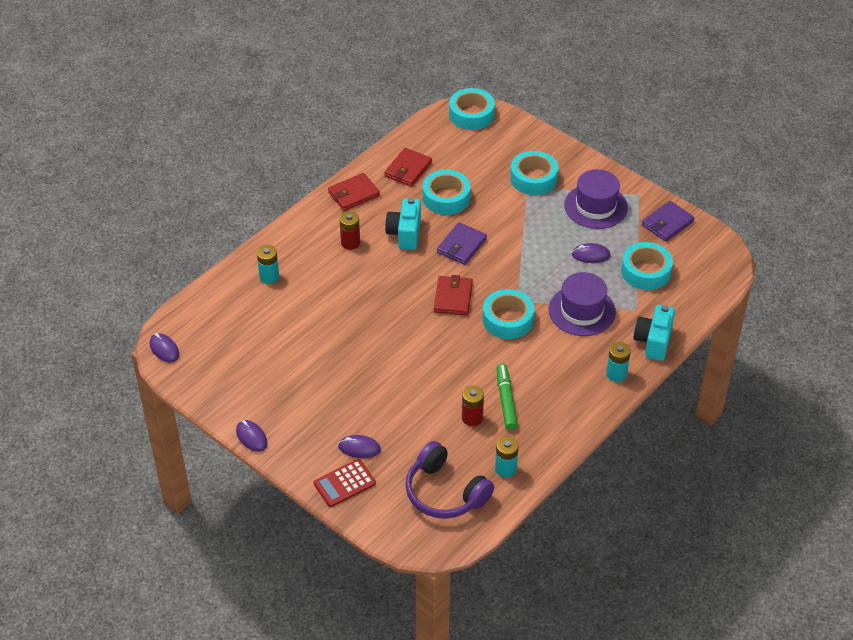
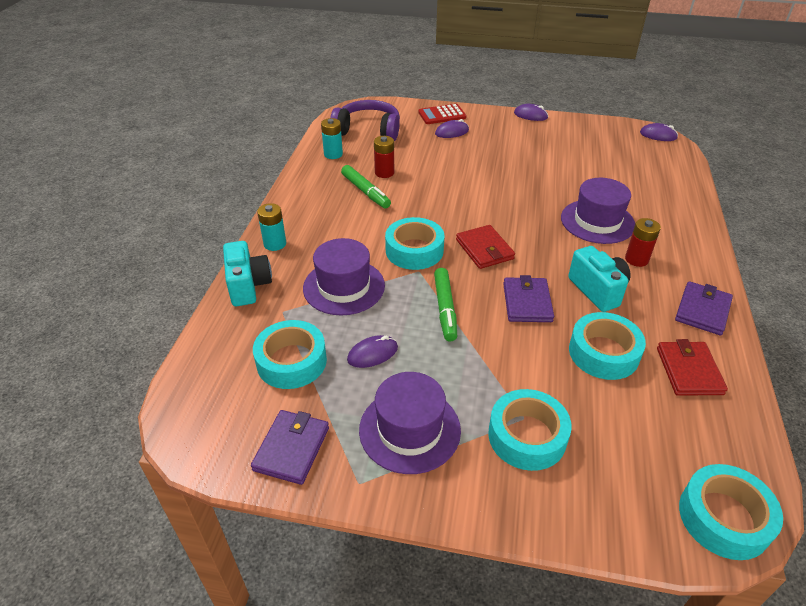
camera: 150 degrees right, 5 degrees down
turquoise battery [257,245,279,284] -> none
red calculator [313,459,376,507] -> red calculator turned 135 degrees counterclockwise [418,104,467,124]
red wallet [328,173,380,211] -> purple wallet [675,281,733,336]
none -> green marker [434,268,457,342]
none -> purple hat [561,178,635,244]

